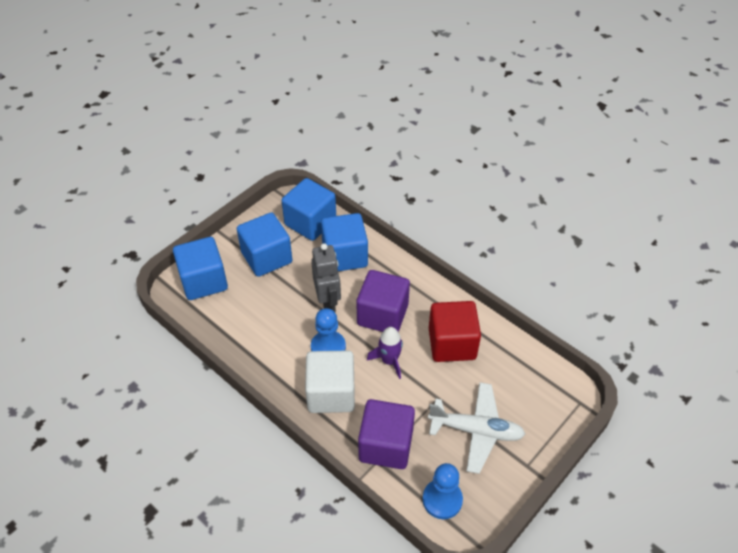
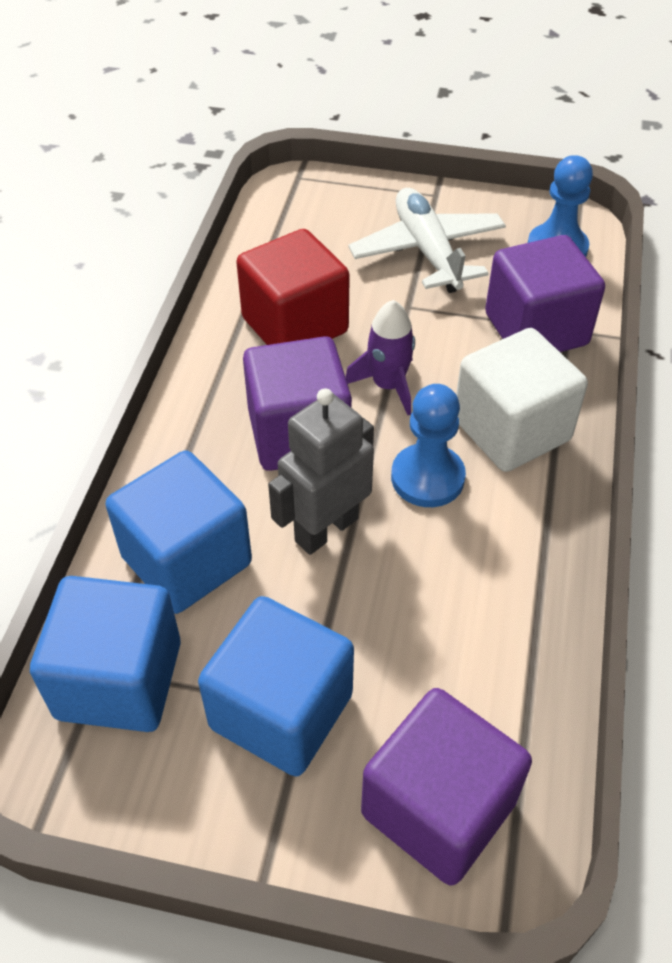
camera: 120 degrees left, 0 degrees up
blue cube [173,237,228,300] -> purple cube [361,688,532,886]

